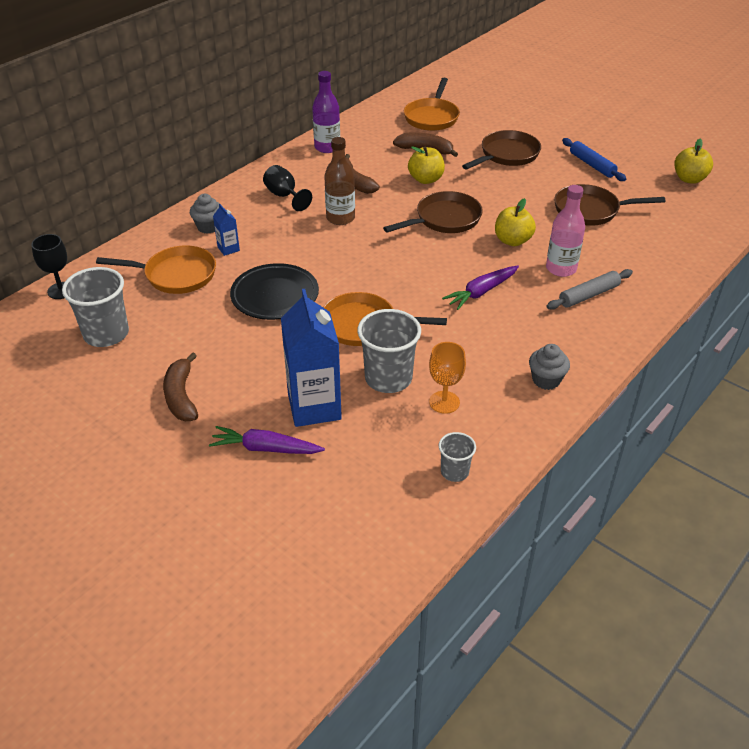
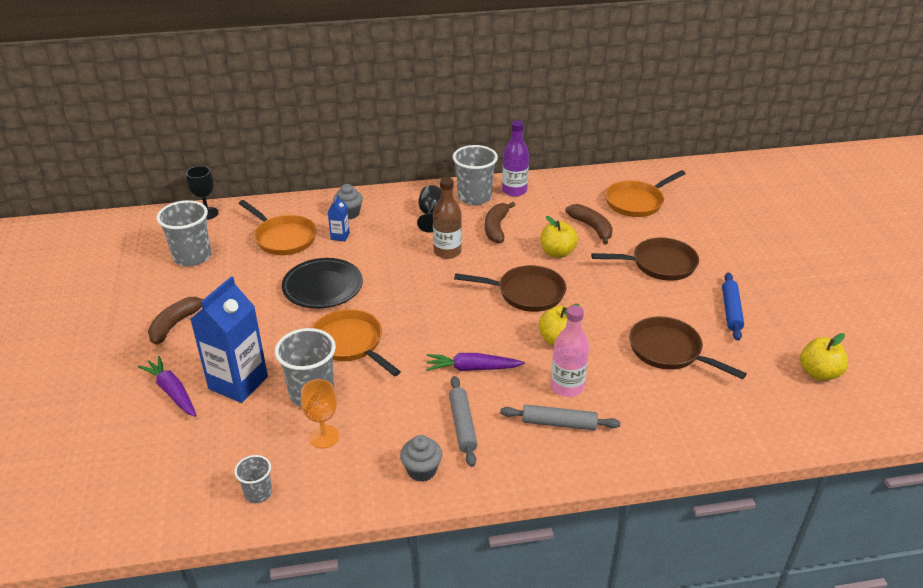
camera: 40 degrees right, 5 degrees down
none -> grey rolling pin [449,376,478,467]
none -> grey cup [453,145,498,205]

